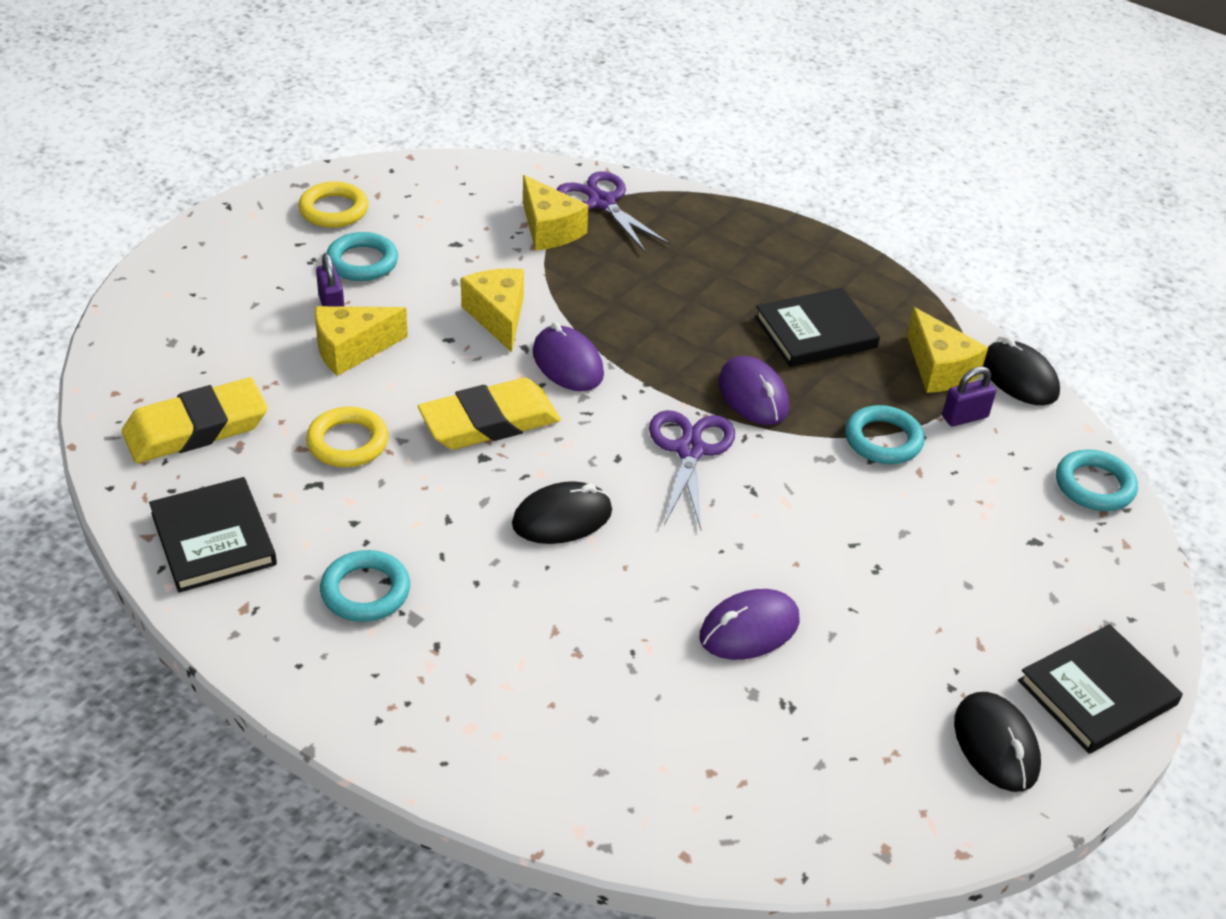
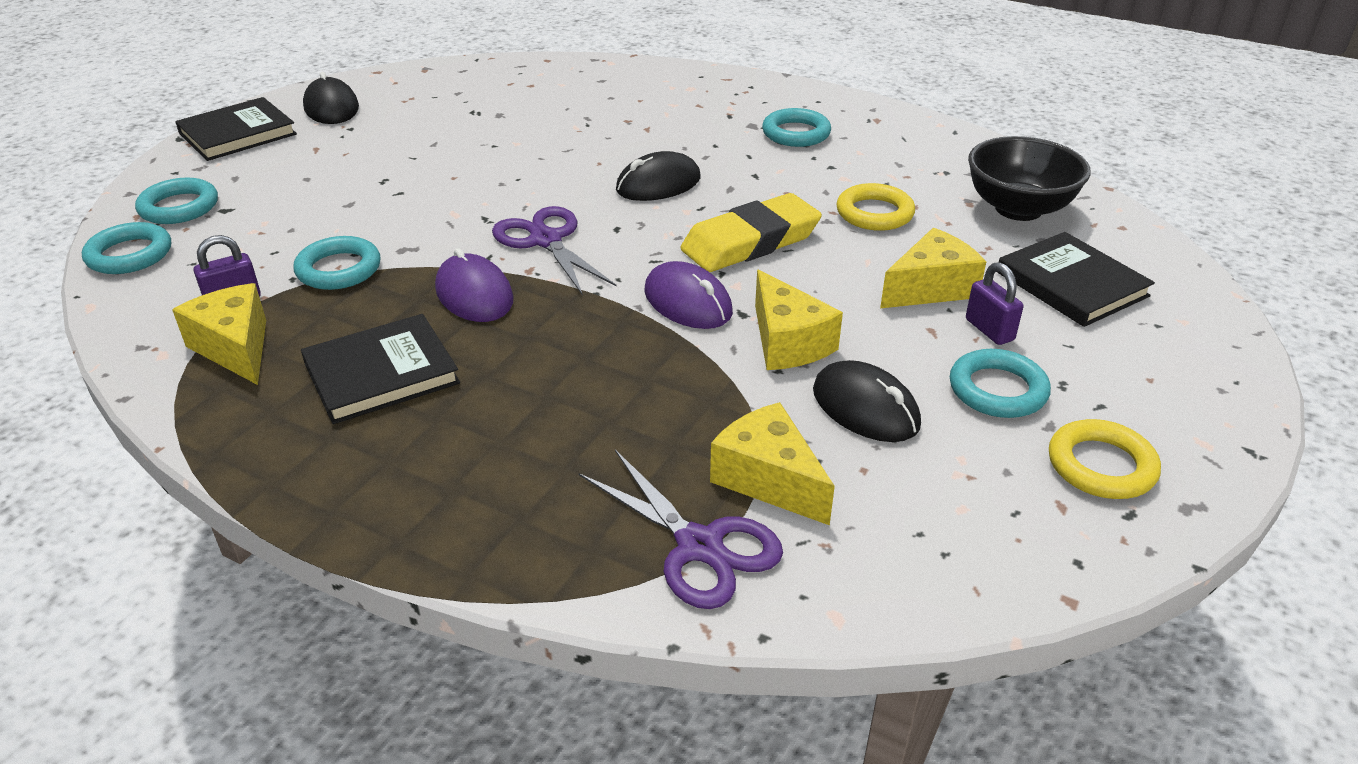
camera: 175 degrees right, 5 degrees down
yellow eraser [122,377,268,463] -> black bowl [968,136,1091,221]
black book [149,477,277,593] -> black book moved to [997,232,1155,327]
purple scissors [649,410,735,530] -> purple scissors turned 150 degrees clockwise [492,206,617,296]
purple mouse [700,589,800,660] -> none
black mouse [983,337,1060,405] -> black mouse moved to [813,360,921,442]
none -> turquoise ring [135,178,218,224]

